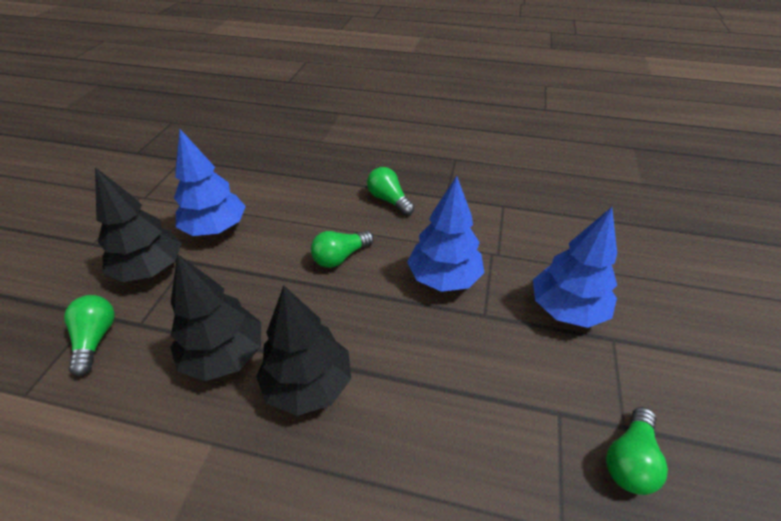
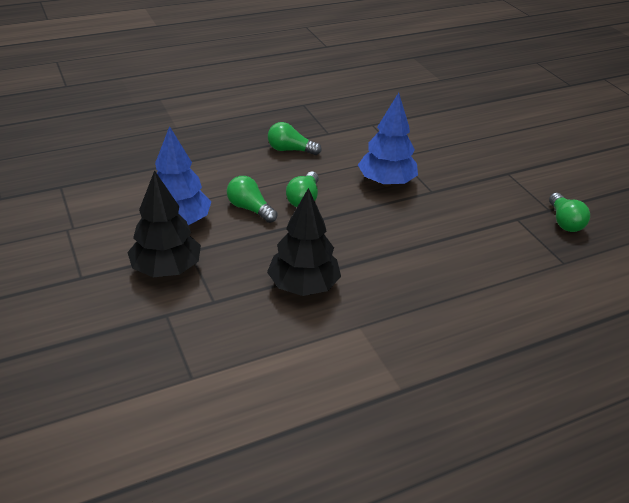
camera: 40 degrees left, 5 degrees down
green light bulb [64,295,115,376] -> green light bulb moved to [227,176,278,223]
black tree [256,285,351,416] -> none
blue tree [533,207,617,328] -> none

